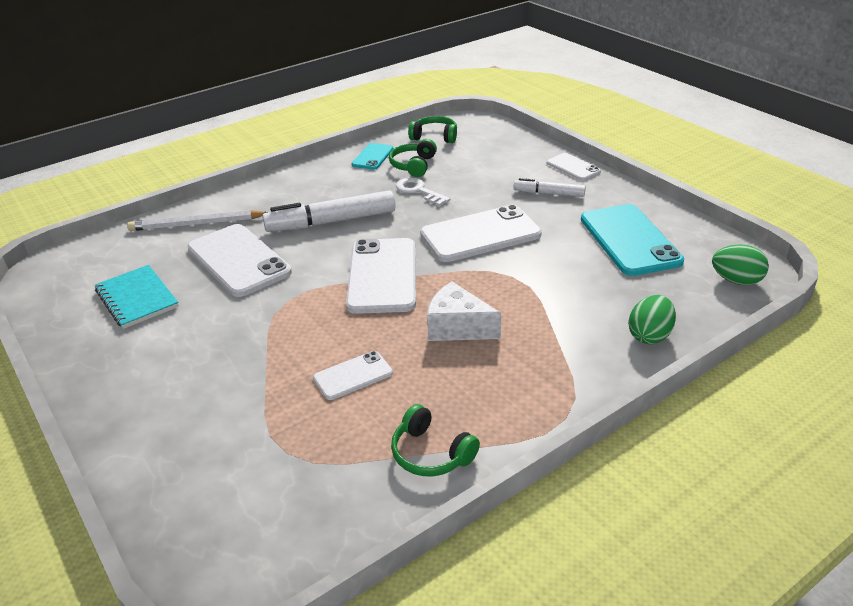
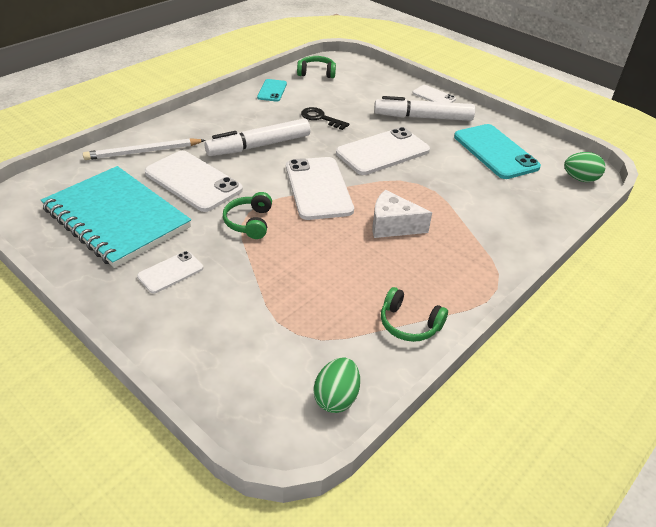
camera: 15 degrees left, 5 degrees up
turquoise notebook [95,265,179,329] -> turquoise notebook [41,166,191,268], size x1.82
white phone [313,351,393,400] -> white phone moved to [137,251,203,293]
green headphones [389,139,437,177] -> green headphones moved to [223,192,272,239]
white key [396,177,450,206] -> black key [301,107,349,130]
white marker [514,178,586,197] -> white marker [374,96,475,121], size x1.78
green egg [628,295,676,344] -> green egg moved to [314,357,360,413]

